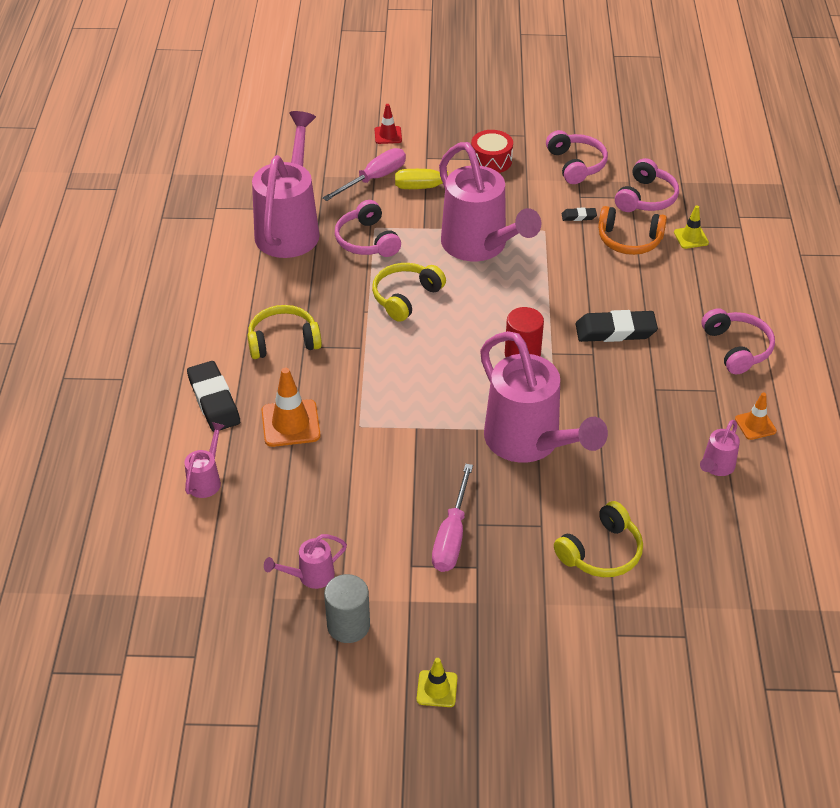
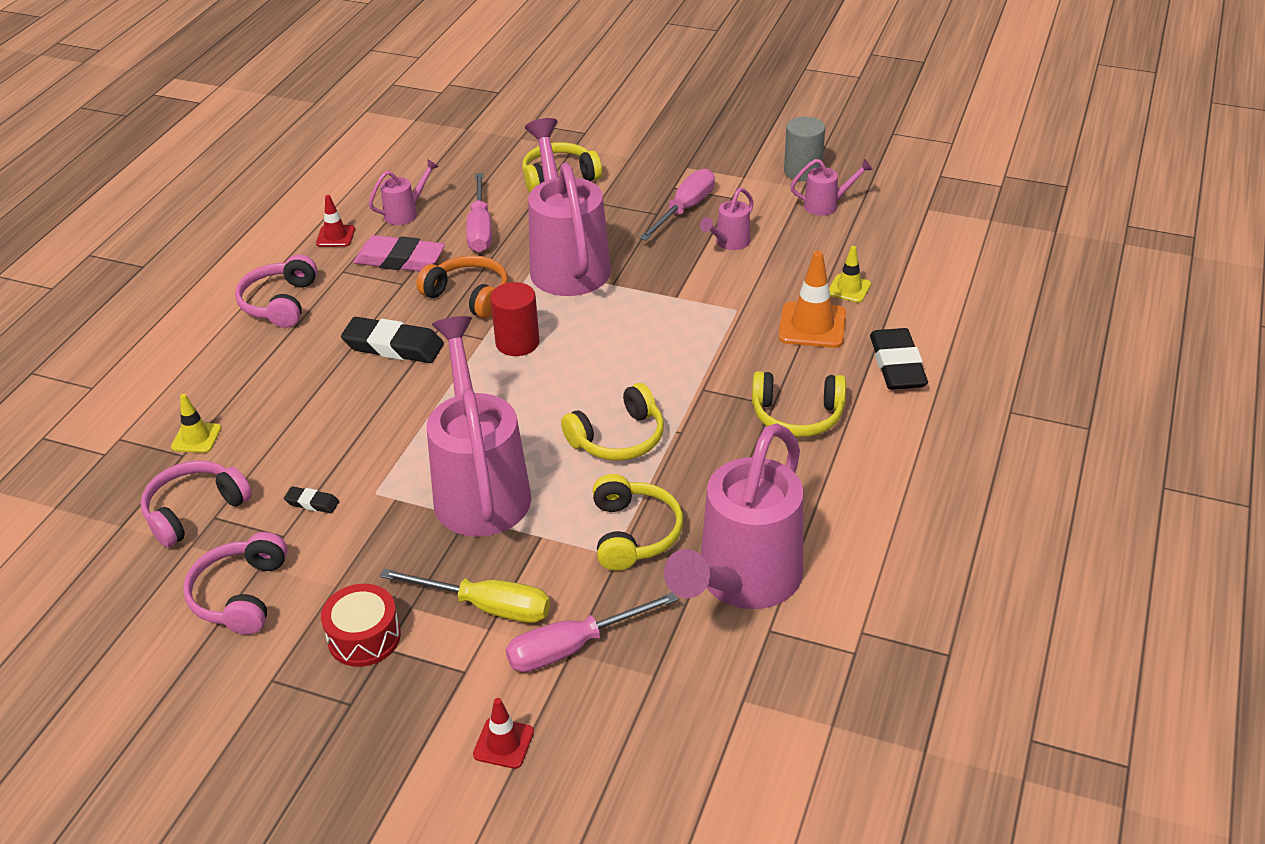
camera: 160 degrees left, 5 degrees down
pink watering can [184,422,225,498] -> pink watering can moved to [700,187,754,250]
pink headphones [335,200,401,257] -> yellow headphones [593,474,683,571]
yellow traffic cone [417,658,458,707] -> yellow traffic cone moved to [829,246,871,303]
orange headphones [598,206,667,255] -> orange headphones moved to [416,255,508,319]
orange traffic cone [735,392,777,440] -> red traffic cone [316,195,355,247]
none -> pink eraser [353,235,445,272]
none -> pink screwdriver [466,173,492,252]

